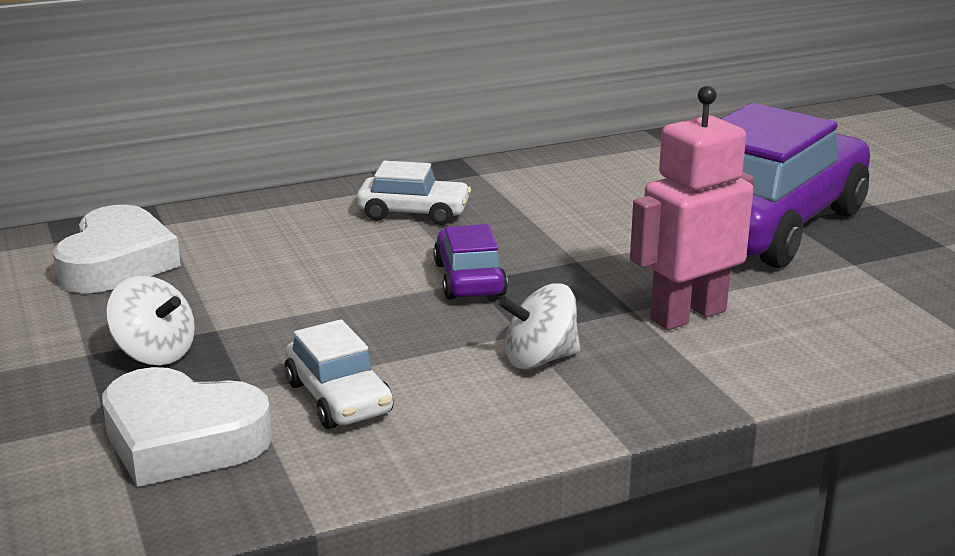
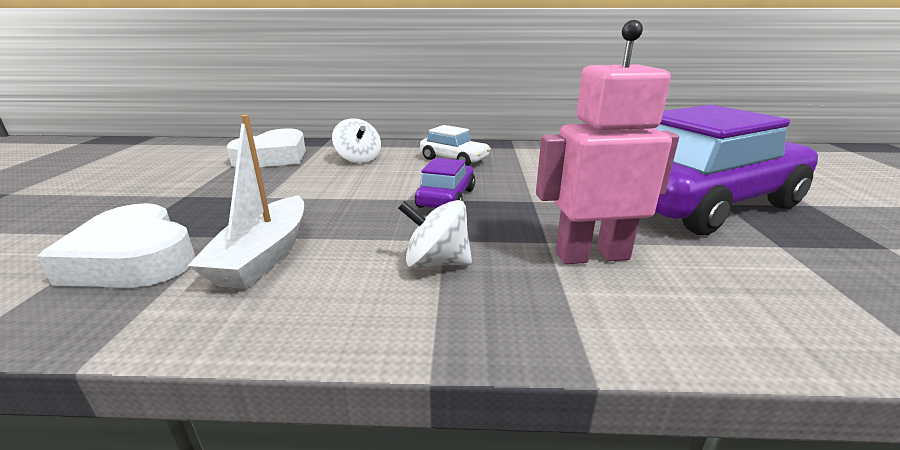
camera: 25 degrees right, 0 degrees up
white spinning top [106,276,195,365] -> white spinning top moved to [332,118,381,163]
white car [285,319,394,429] -> white boat [187,115,304,289]

